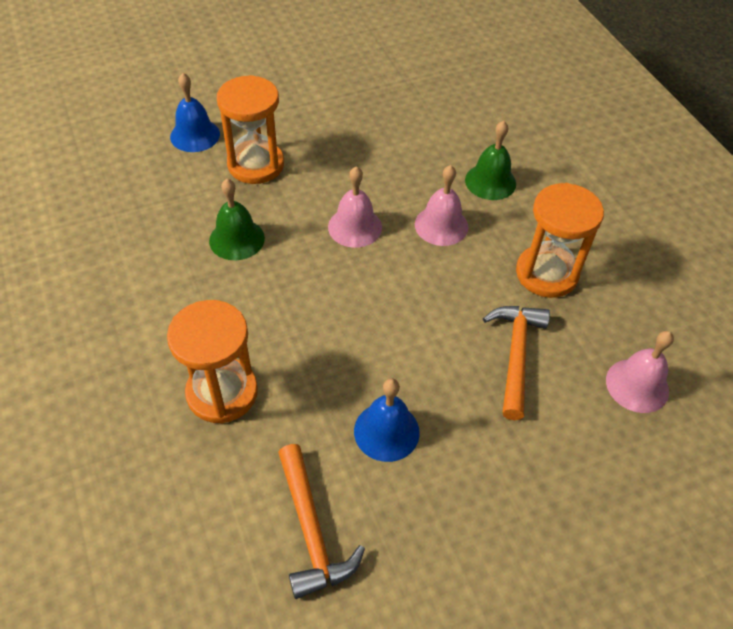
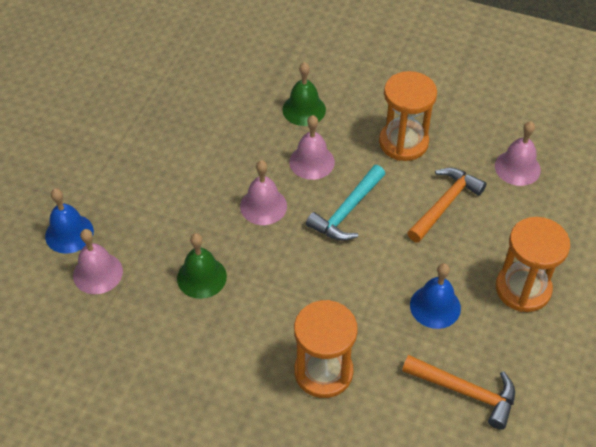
camera: 45 degrees left, 0 degrees up
orange hourglass [217,75,284,184] -> orange hourglass moved to [496,217,570,312]
orange hammer [483,306,550,420] -> orange hammer turned 75 degrees clockwise [407,168,487,243]
none -> pink bell [73,229,123,294]
none -> turquoise hammer [306,165,385,241]

